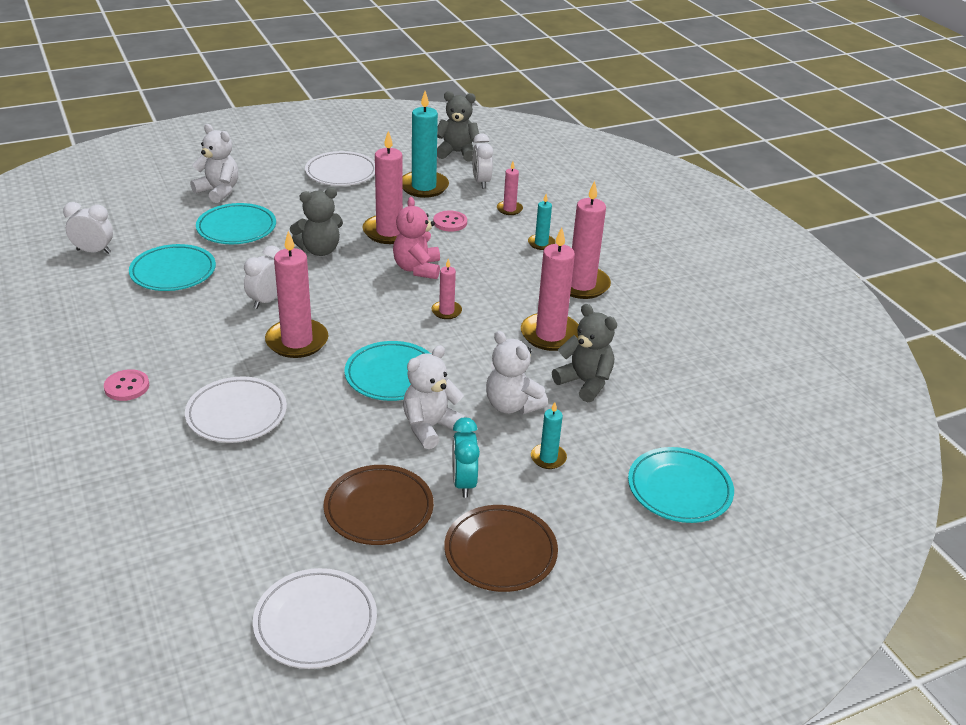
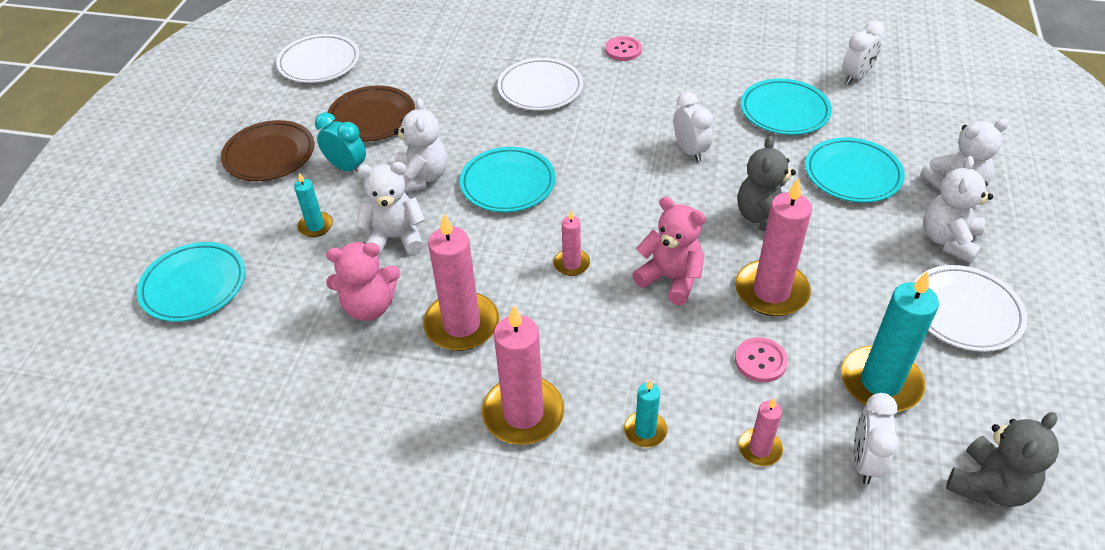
camera: 130 degrees right, 10 degrees up
pink candle [265,231,329,358] -> none
white clock [472,133,493,189] -> white clock turned 105 degrees counterclockwise [854,393,899,485]
grey teddy bear [552,304,617,402] -> pink teddy bear [326,242,401,321]
none -> white teddy bear [924,156,993,264]

